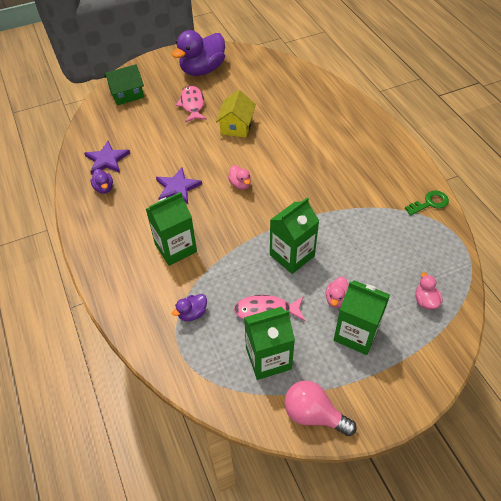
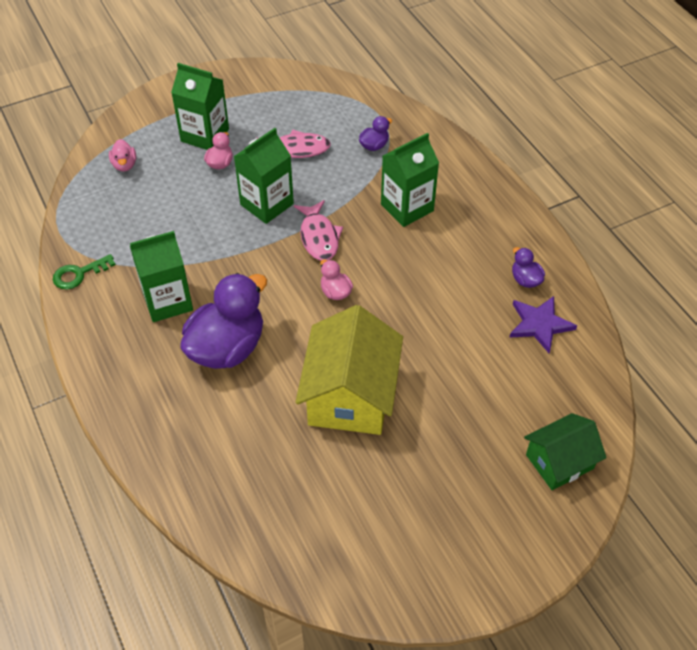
camera: 175 degrees right, 0 degrees up
purple star [156,167,202,204] -> none
purple duck [172,30,225,76] -> purple duck moved to [180,273,267,369]
pink fish [176,86,207,122] -> pink fish moved to [294,200,343,261]
yellow house [216,90,256,138] -> yellow house [295,305,403,435], size x1.67
green carton [244,307,295,380] -> green carton moved to [130,231,193,322]
pink light bulb [284,381,357,436] -> none

